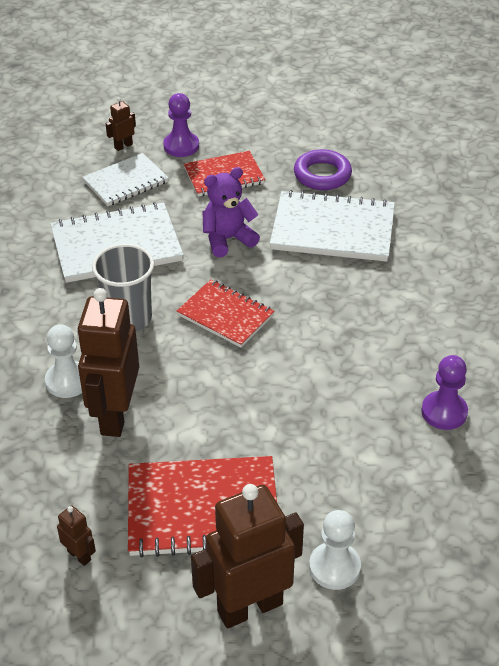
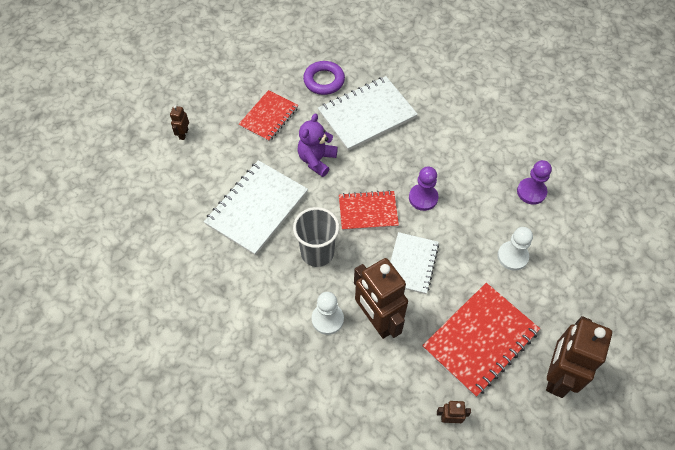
camera: 40 degrees left, 15 degrees up
white notebook [82,153,169,206] -> white notebook moved to [390,232,439,294]
purple pawn [163,93,199,157] -> purple pawn moved to [409,167,438,211]
white pawn [309,510,361,590] -> white pawn moved to [497,227,533,271]

